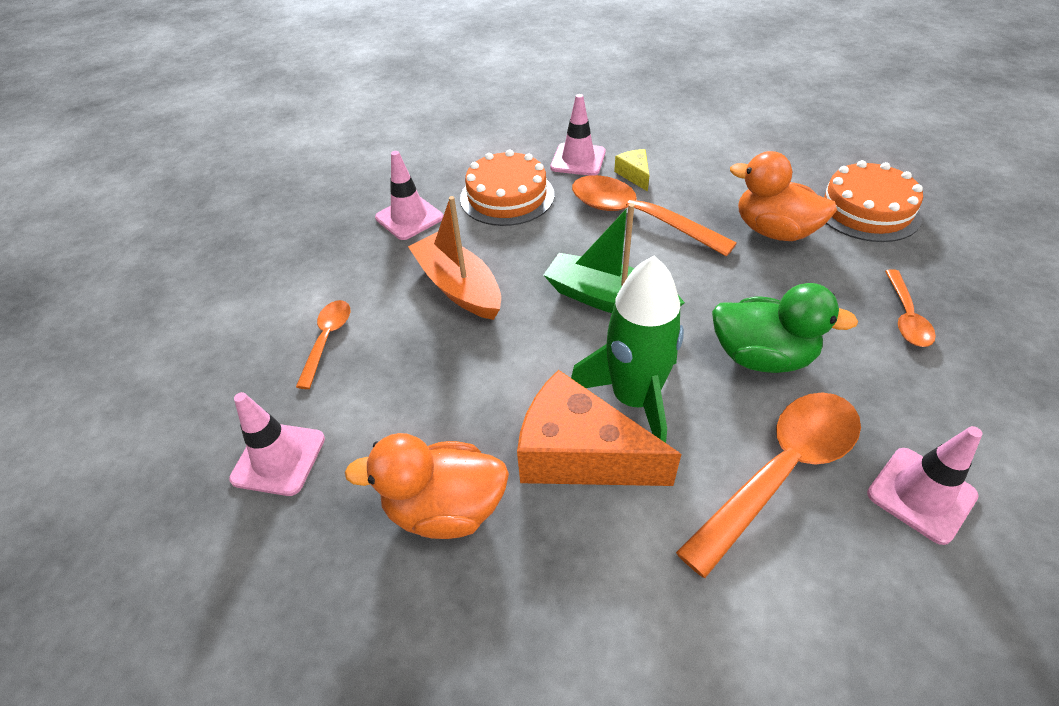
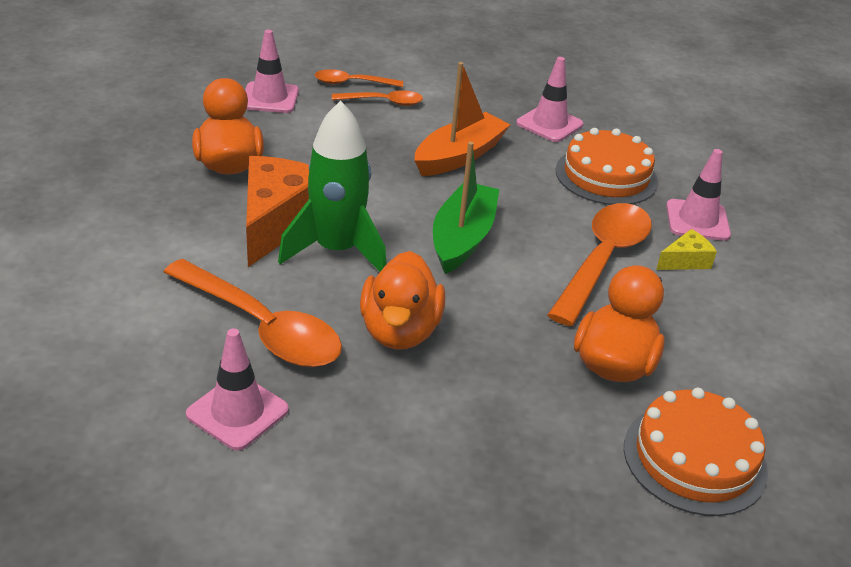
camera: 75 degrees right, 10 degrees down
green duck [712,283,858,373] -> orange duck [360,251,445,349]
orange spoon [885,269,936,347] -> orange spoon moved to [315,69,403,87]

